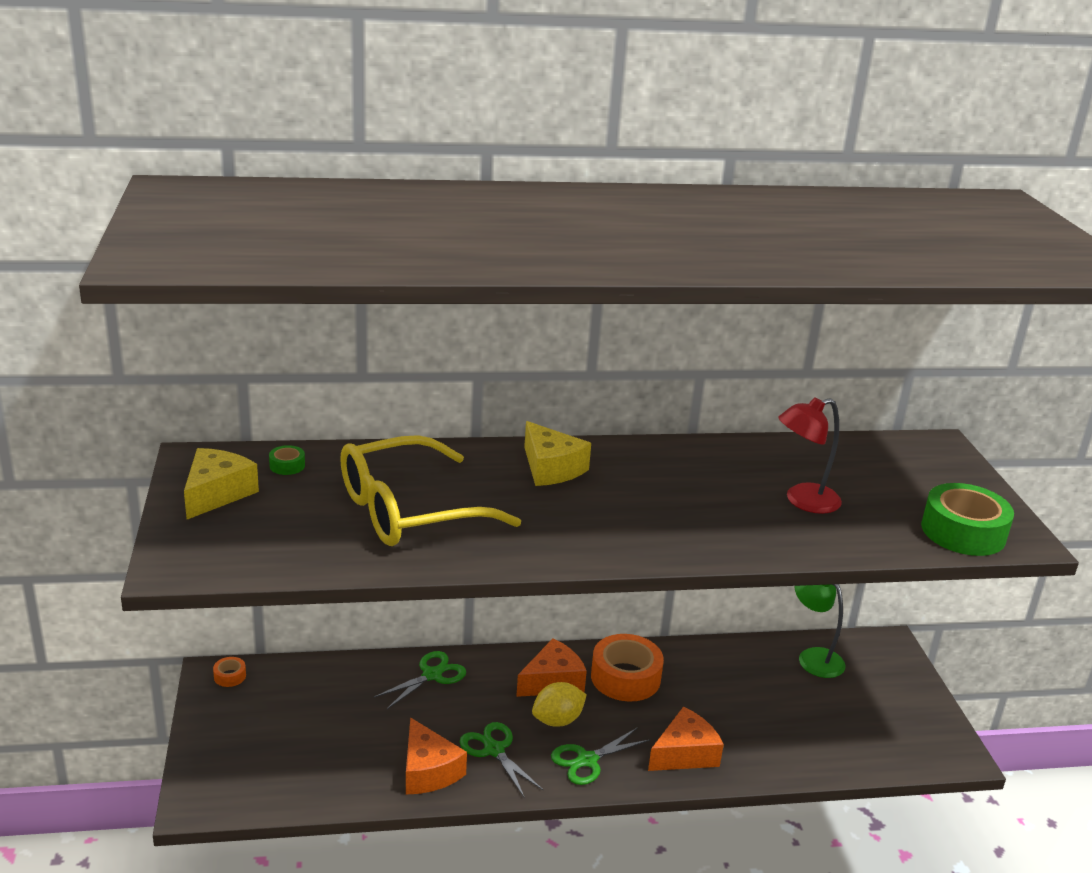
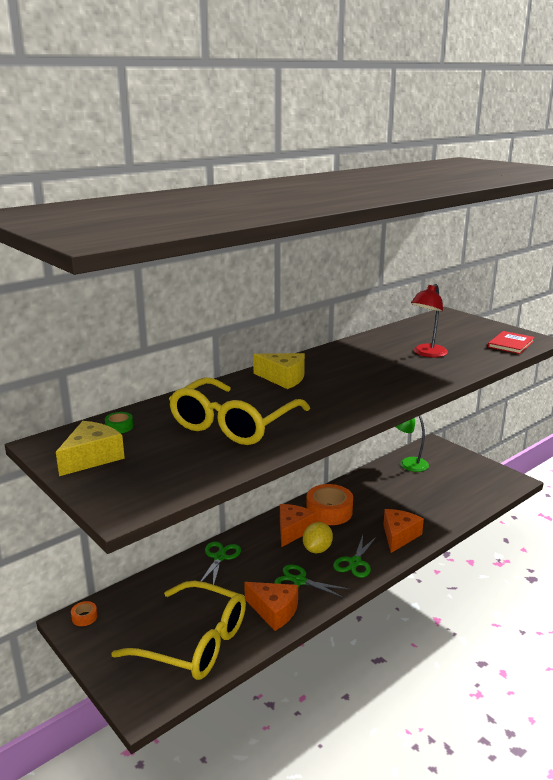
camera: 30 degrees left, 5 degrees down
yellow cheese [184,448,259,519] -> yellow cheese turned 45 degrees clockwise [56,421,125,476]
green tape [921,483,1014,556] -> red book [488,331,535,354]
none -> yellow glasses [111,581,246,680]

